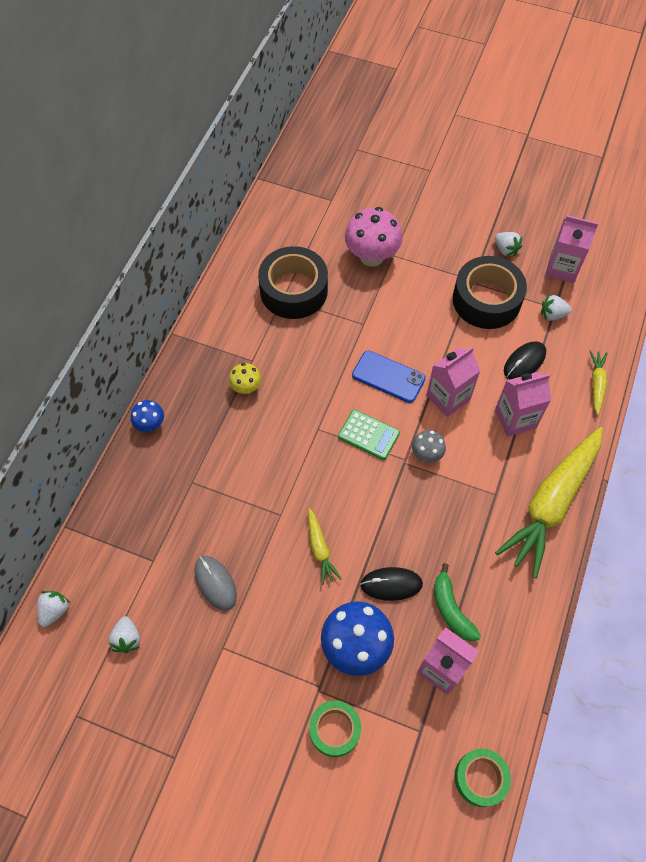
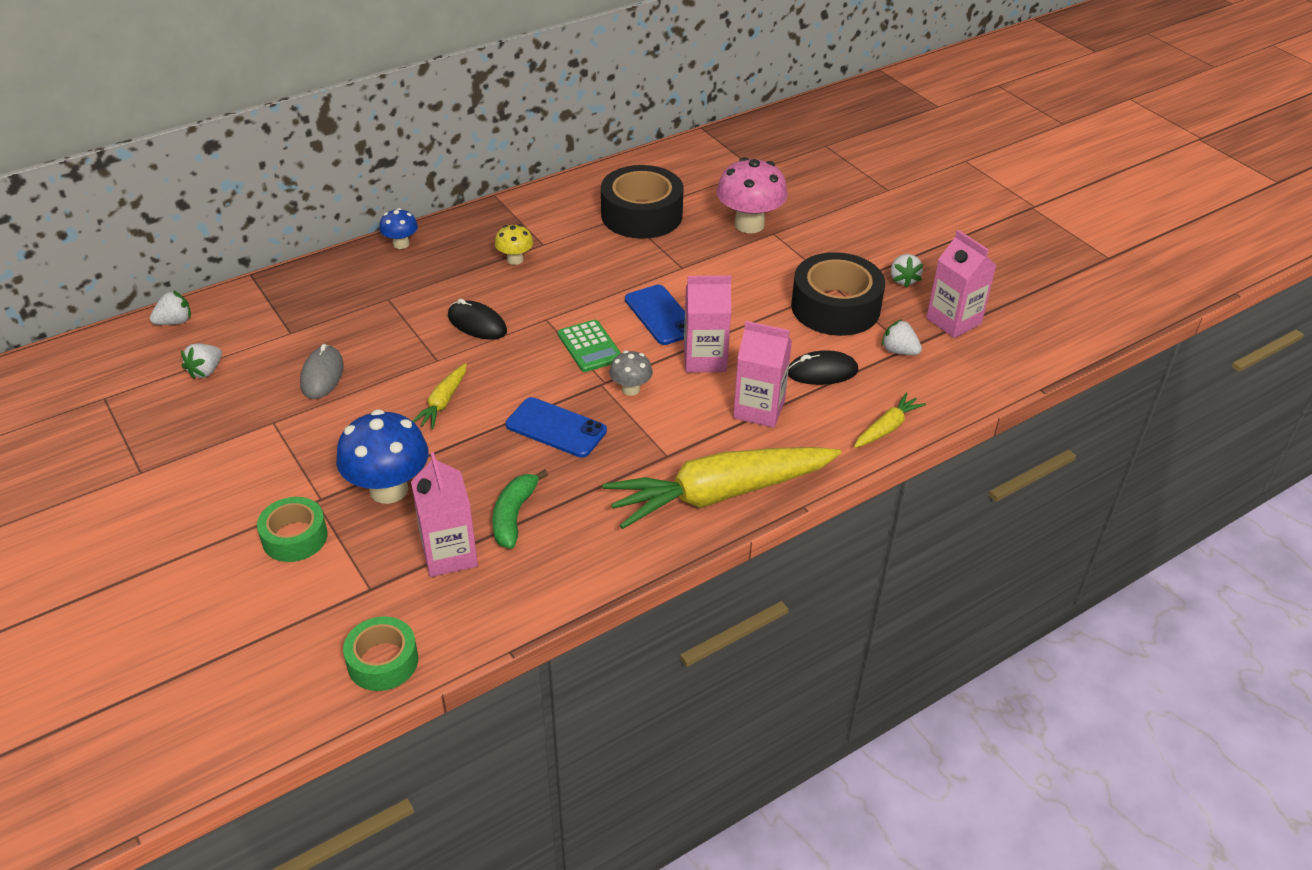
camera: 35 degrees right, 20 degrees down
black mouse [360,567,423,601] -> black mouse moved to [448,299,507,339]
none -> blue phone [506,397,607,458]

